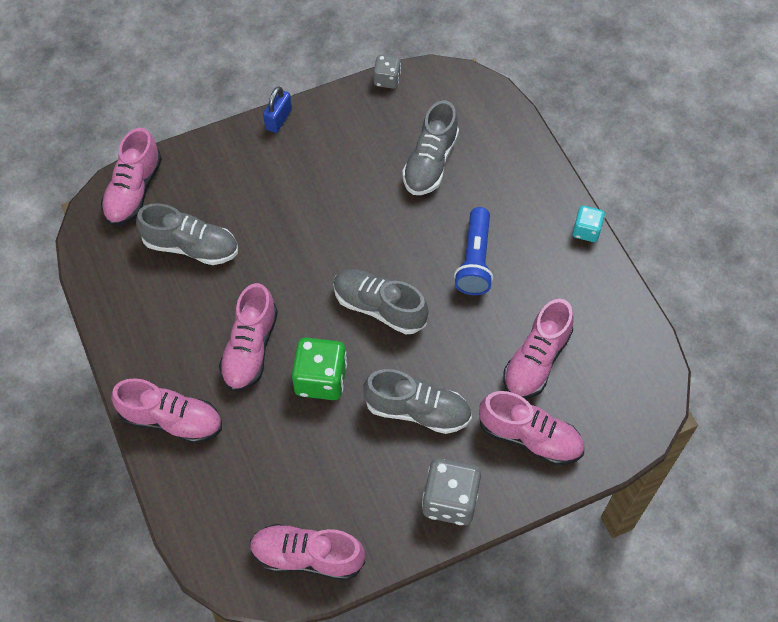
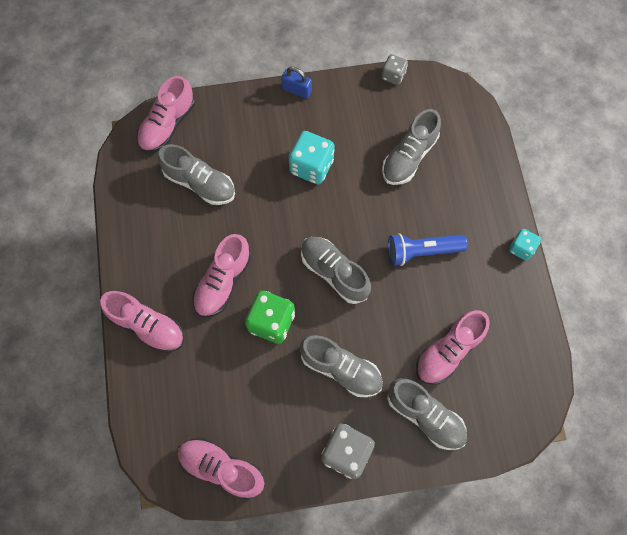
camera: 15 degrees right, 10 degrees up
blue padlock [263,86,292,133] -> blue padlock turned 75 degrees clockwise [281,67,312,99]
blue flashlight [454,207,493,295] -> blue flashlight turned 60 degrees clockwise [388,233,468,266]
pink shoe [479,391,584,465] -> grey shoe [387,378,467,450]
none -> turquoise dice [289,131,335,184]

